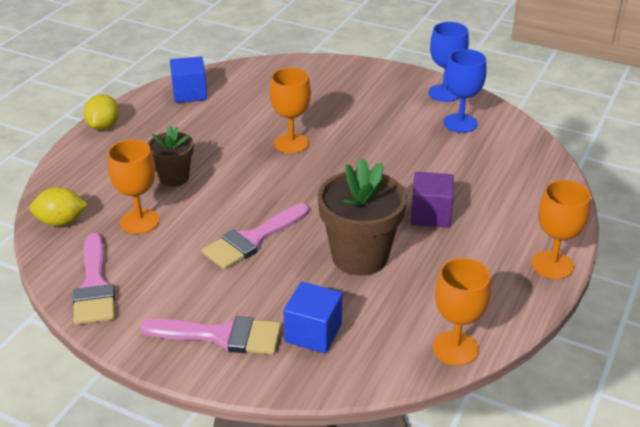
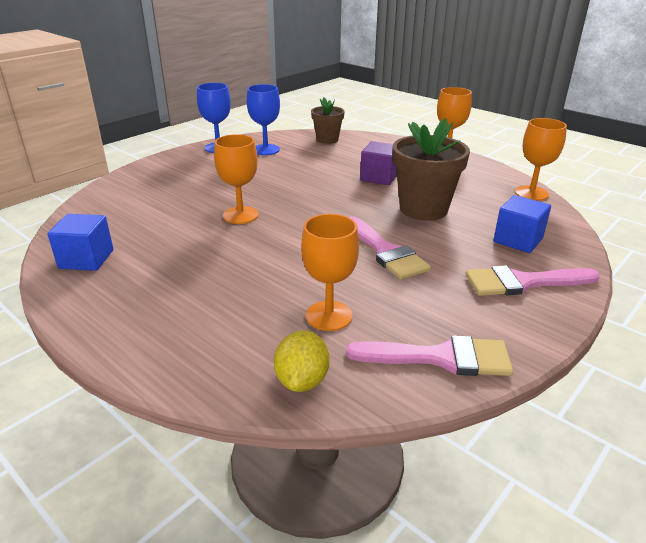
camera: 75 degrees left, 5 degrees down
yellow lemon [83,94,119,130] -> none
pink brush [140,316,281,355] -> pink brush turned 120 degrees counterclockwise [465,265,600,296]
brown flower pot [147,125,194,187] -> brown flower pot moved to [311,98,345,144]

